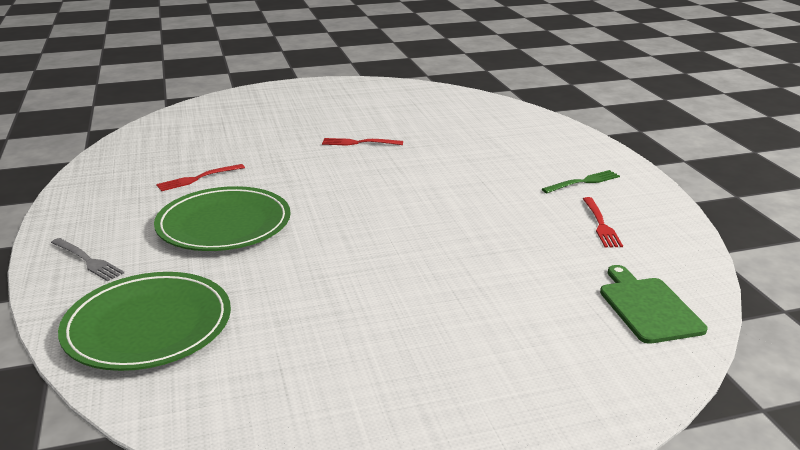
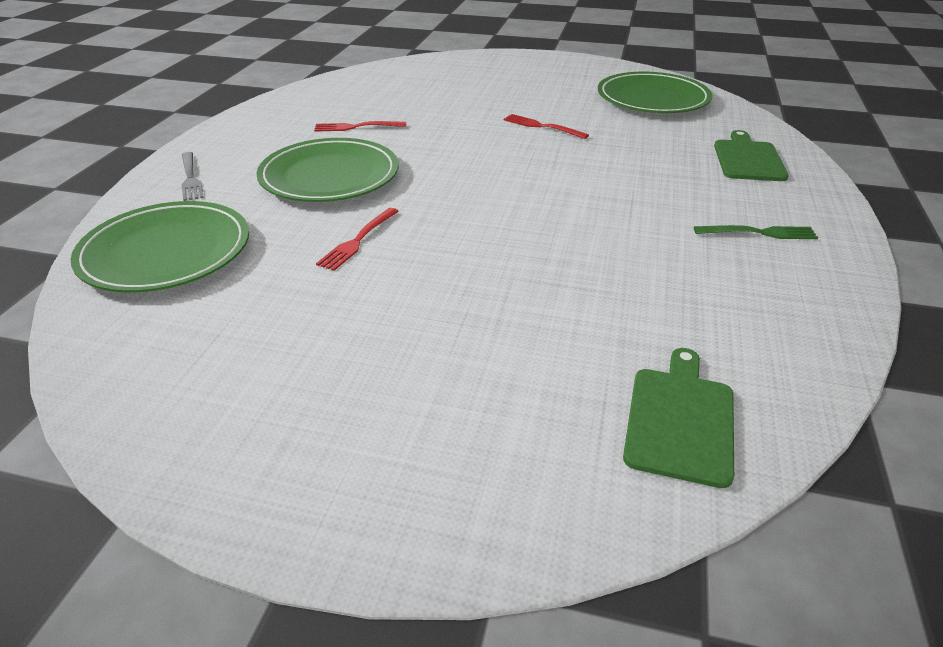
camera: 30 degrees right, 10 degrees up
red fork [583,197,623,248] -> red fork moved to [316,208,399,271]
none -> green plate [598,72,712,113]
none -> green cutting board [714,130,789,181]

